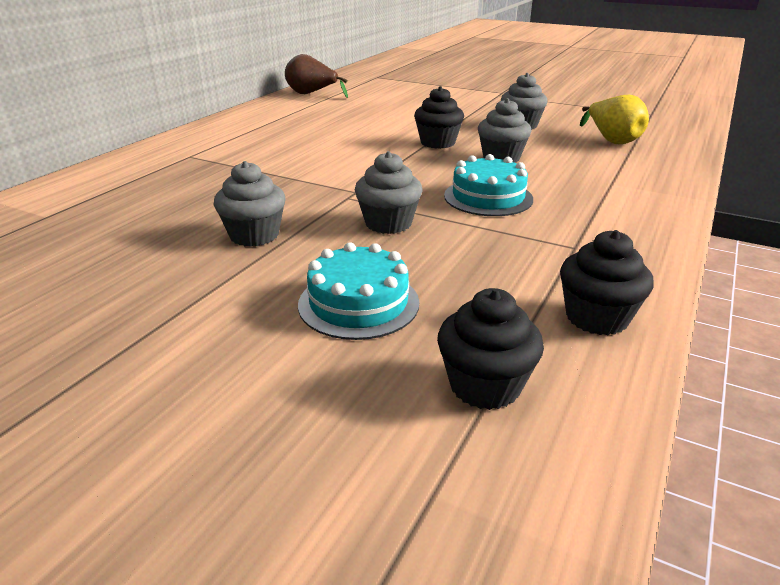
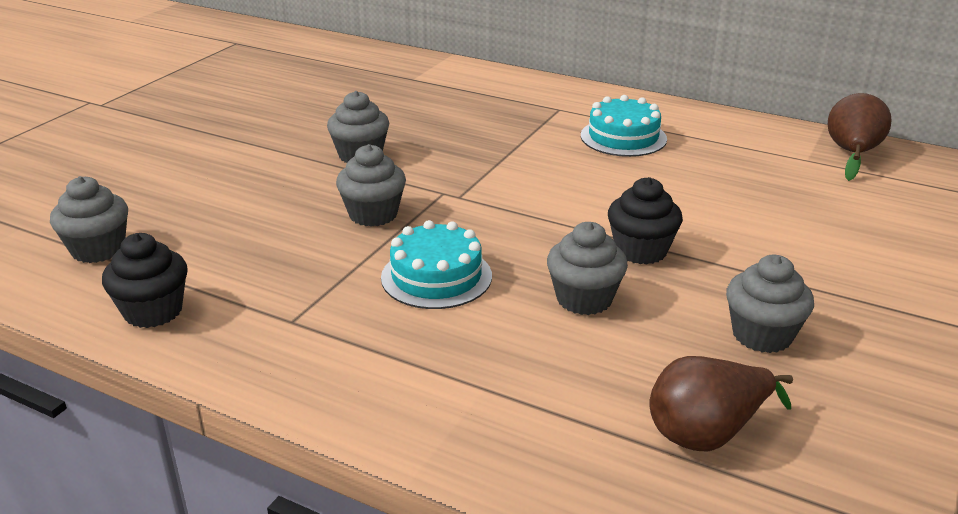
camera: 90 degrees right, 0 degrees up
turquoise cake [298,242,419,340] -> turquoise cake moved to [581,95,667,157]
black cupcake [437,288,544,410] -> grey cupcake [50,176,128,263]
yellow pear [580,94,649,144] -> brown pear [649,356,793,452]

